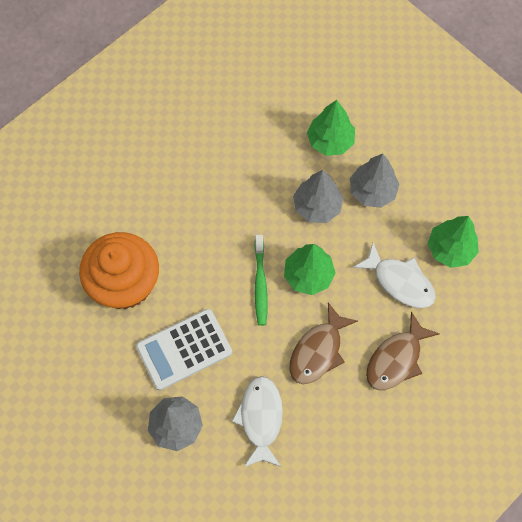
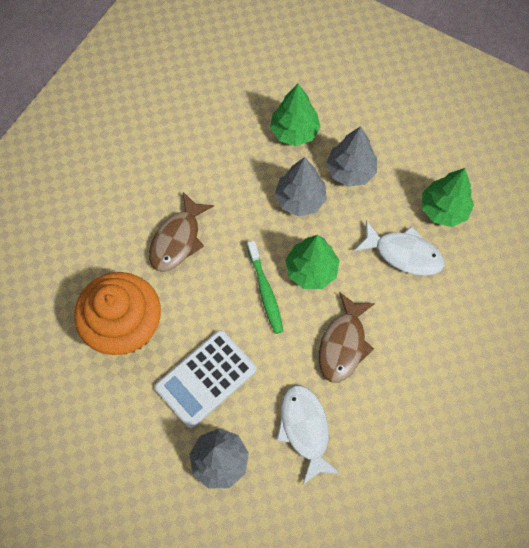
camera: 15 degrees left, 0 degrees up
brown fish [366,311,439,390] -> brown fish moved to [149,192,214,272]

